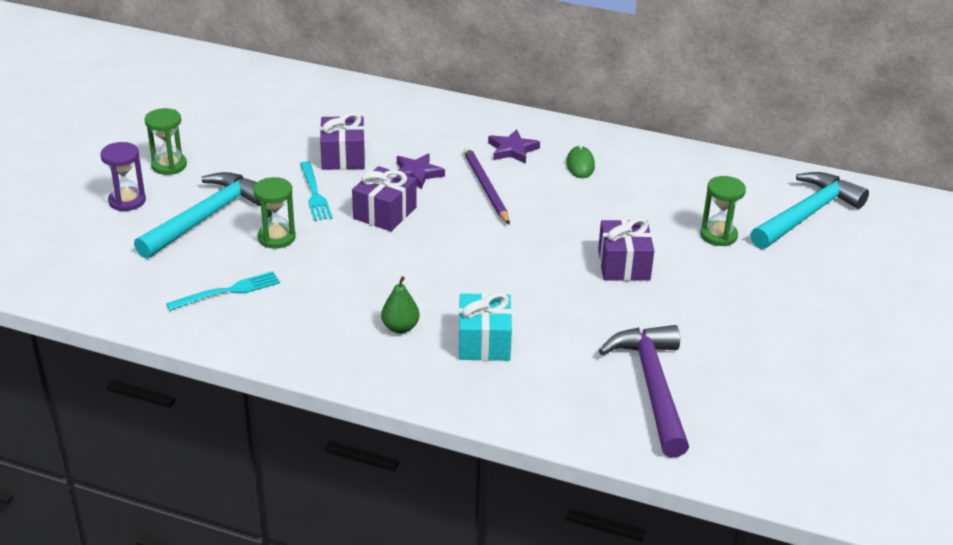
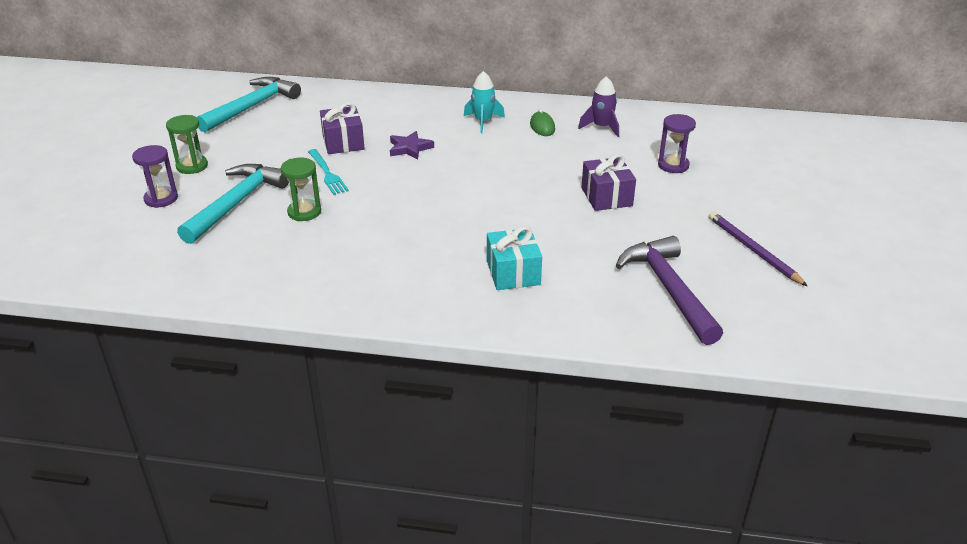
camera: 10 degrees left, 0 degrees up
turquoise fork [166,271,280,311] -> none
purple gift [352,166,417,231] -> none
green pear [381,276,419,333] -> none
purple pencil [463,147,510,225] -> purple pencil moved to [709,212,807,286]
purple star [488,129,540,164] -> turquoise rocket [464,71,505,133]
green hourglass [700,176,746,246] -> purple hourglass [658,114,696,173]
turquoise hammer [750,172,869,249] -> turquoise hammer moved to [197,77,301,133]
none -> purple rocket [578,76,619,137]

